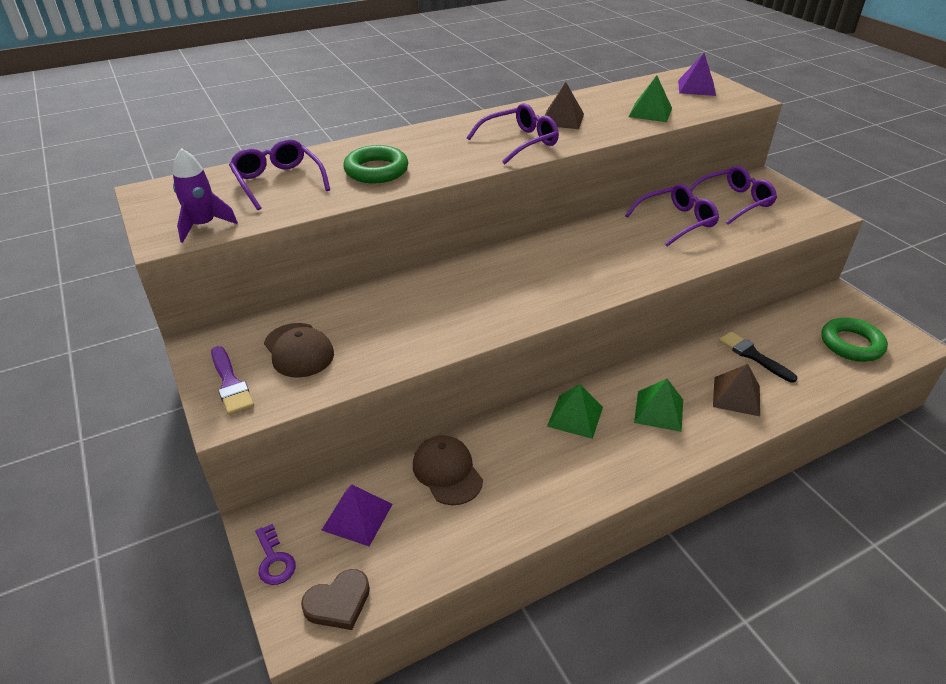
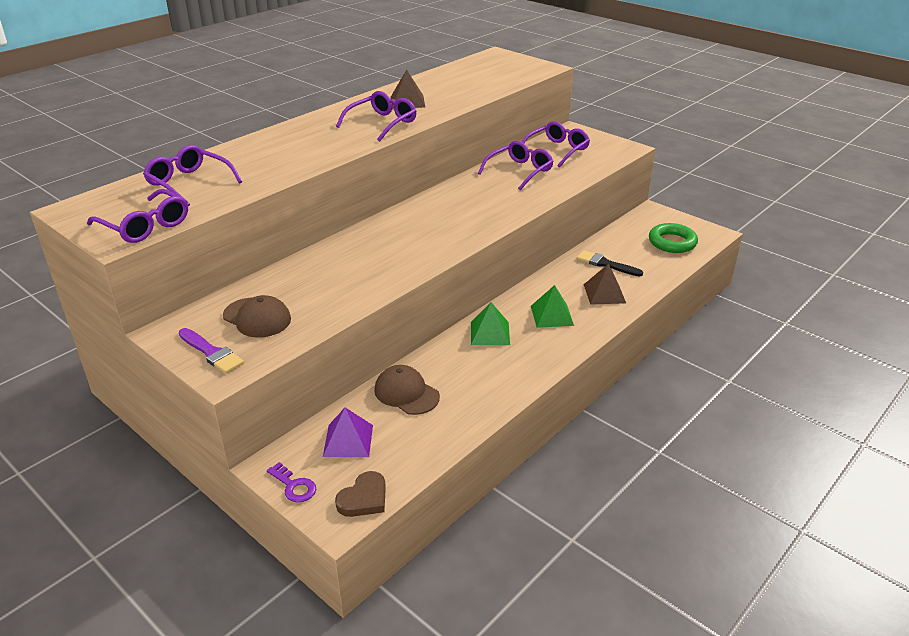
camera: 20 degrees left, 5 degrees down
purple rocket [173,148,238,243] -> purple glasses [87,189,188,243]
green ring [343,145,408,183] -> none
green pyramid [629,75,672,122] -> none
purple pyramid [678,53,716,96] -> none

